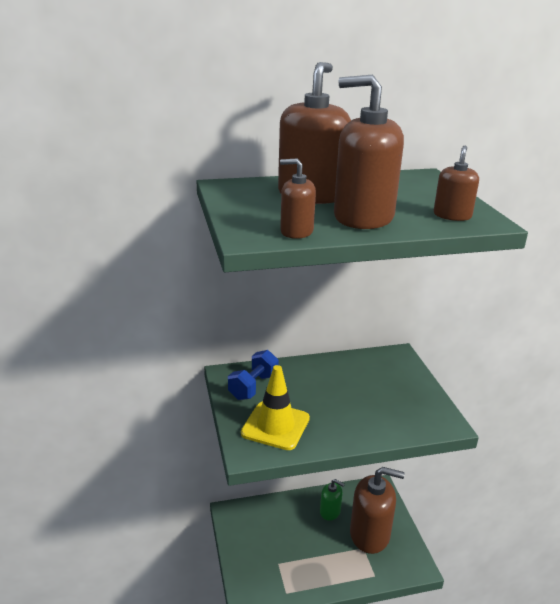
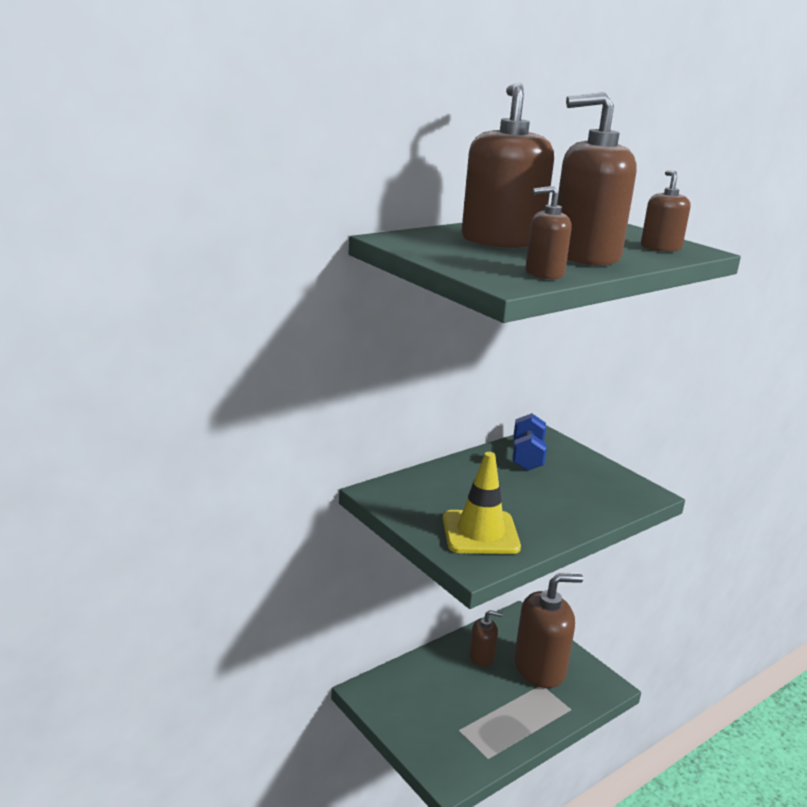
camera: 25 degrees left, 5 degrees down
blue dumbbell [228,350,279,400] -> blue dumbbell moved to [512,413,547,471]
green soap dispenser [320,479,345,521] -> brown soap dispenser [469,610,503,667]

